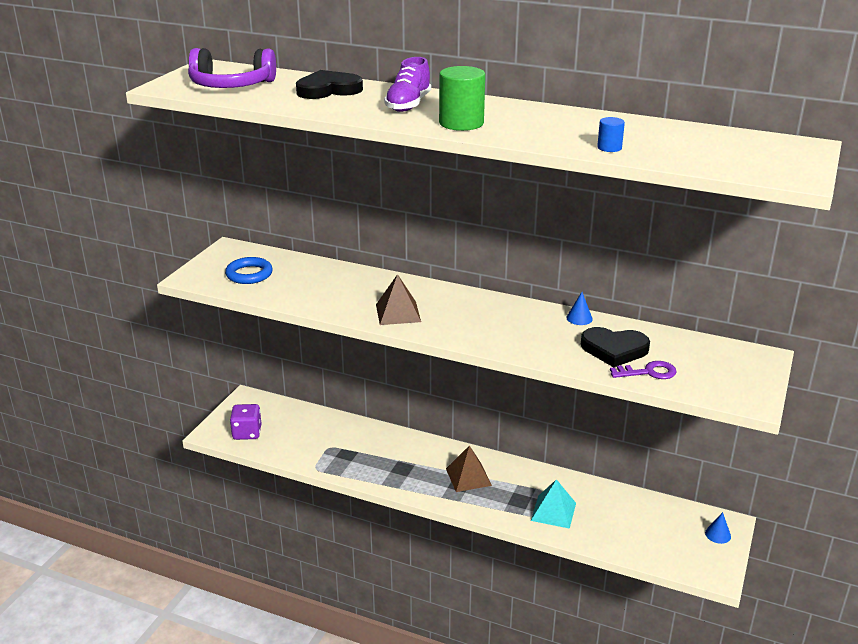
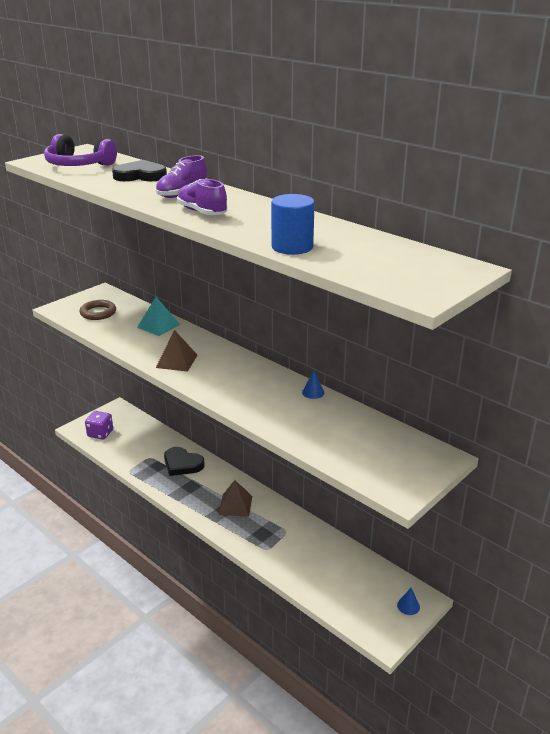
camera: 20 degrees right, 0 degrees up
blue ring [225,257,273,284] -> brown ring [80,300,116,320]
green cylinder [439,66,485,131] -> purple shoe [177,179,227,215]
turquoise pyramid [531,479,576,529] -> turquoise pyramid moved to [137,297,180,336]
black heart [581,327,650,367] -> black heart moved to [164,447,204,476]
blue cylinder [597,117,625,152] -> blue cylinder [271,194,315,255], size x1.96
purple key [610,361,677,379] -> none

